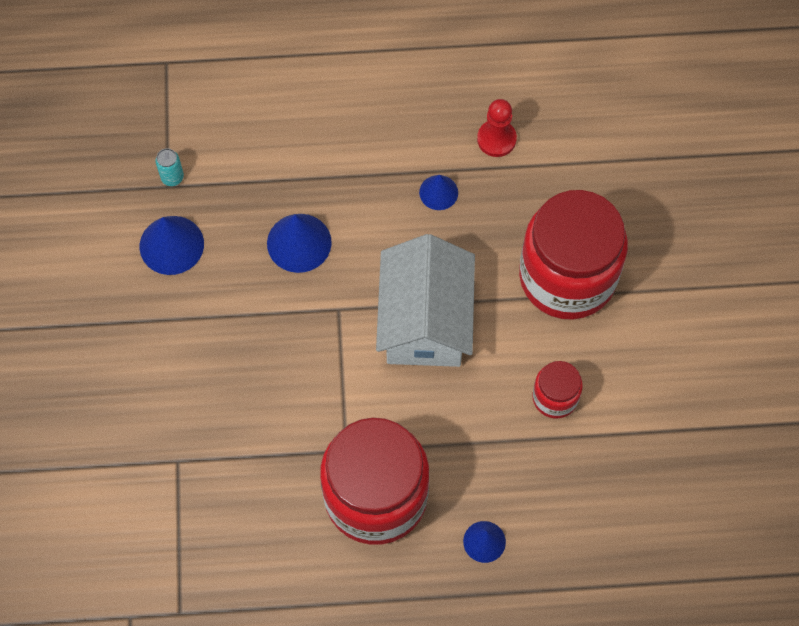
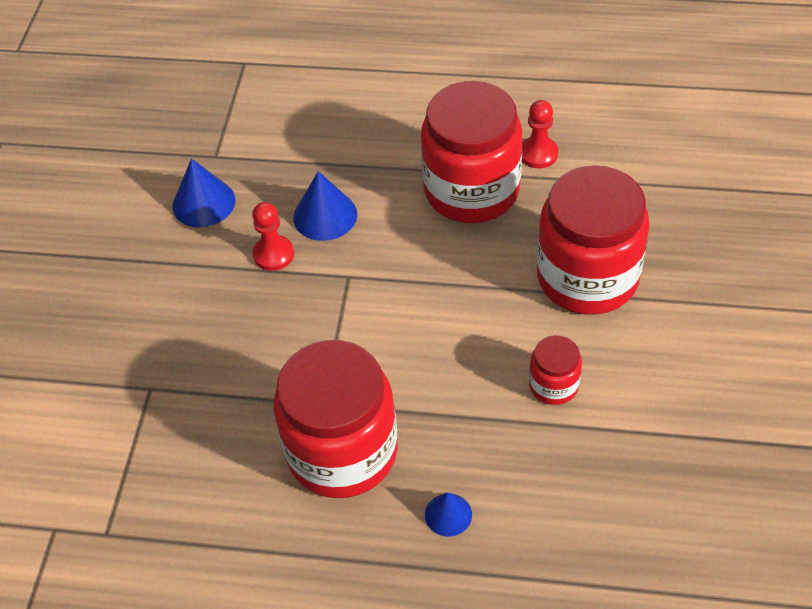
camera: 15 degrees right, 15 degrees down
turquoise can [156,148,184,186] -> none
white house [376,234,475,367] -> none
blue cone [419,175,458,210] -> red jar [421,81,522,223]
none -> red pawn [252,202,294,271]

